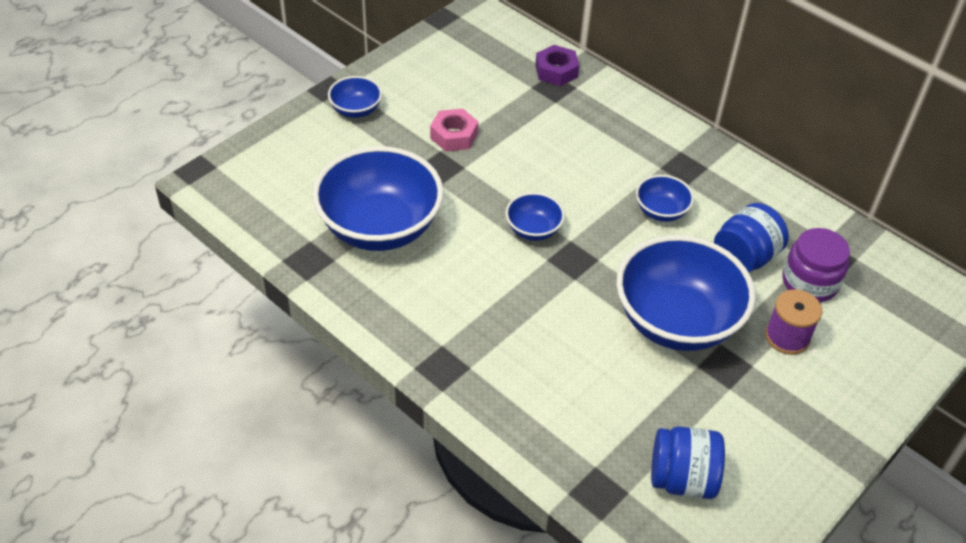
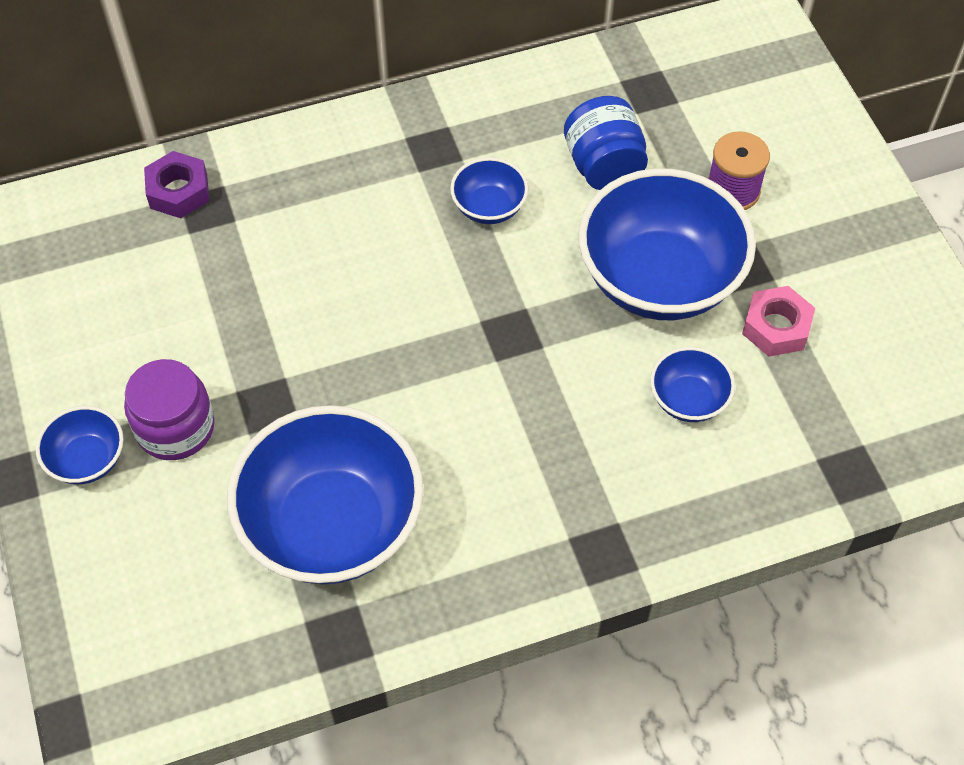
camera: 60 degrees left, 10 degrees up
pink nut [430,109,478,151] -> pink nut moved to [742,286,815,357]
blue bowl [505,192,565,241] -> blue bowl moved to [650,347,735,422]
blue jar [651,426,725,499] -> none
purple jar [783,228,850,302] -> purple jar moved to [124,359,215,460]

